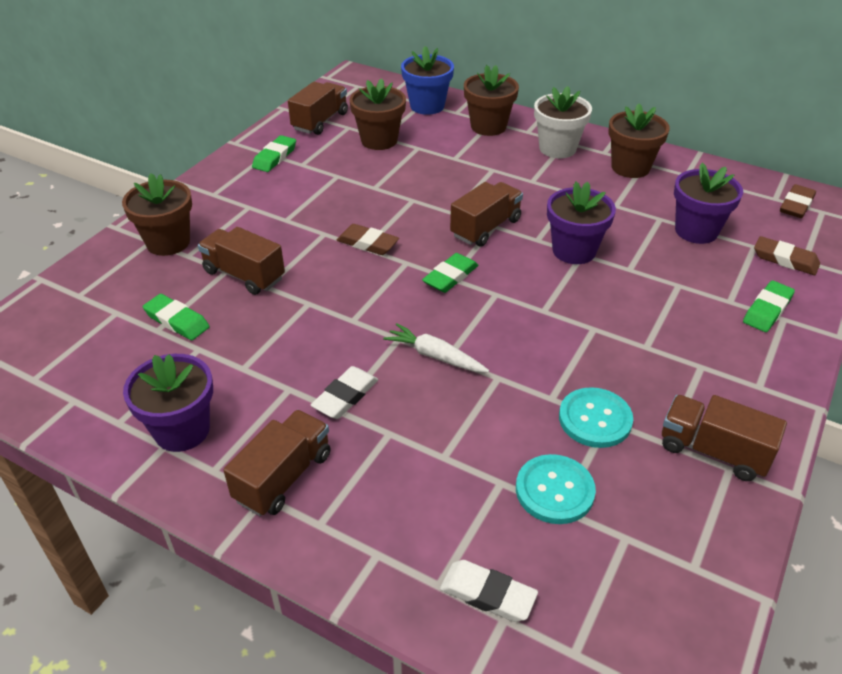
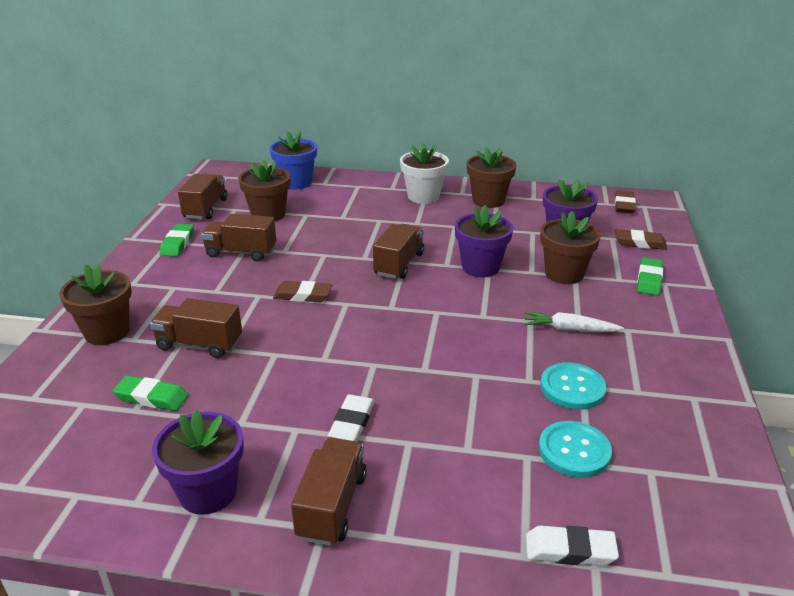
camera: 20 degrees left, 10 degrees down
white carrot [383,323,489,372] -> white carrot moved to [525,311,624,332]
green eraser [422,253,478,293] -> none
brown flower pot [464,65,519,136] -> brown flower pot moved to [540,211,601,284]
brown truck [662,395,787,481] -> brown truck moved to [201,214,276,261]

